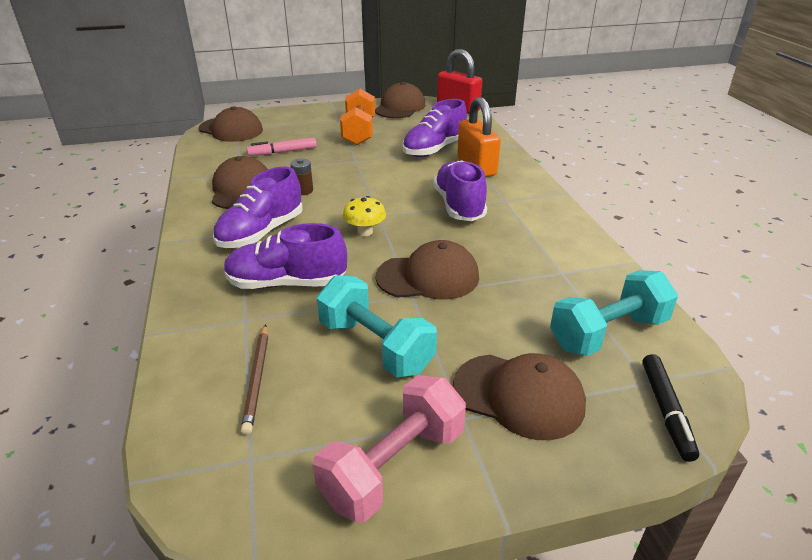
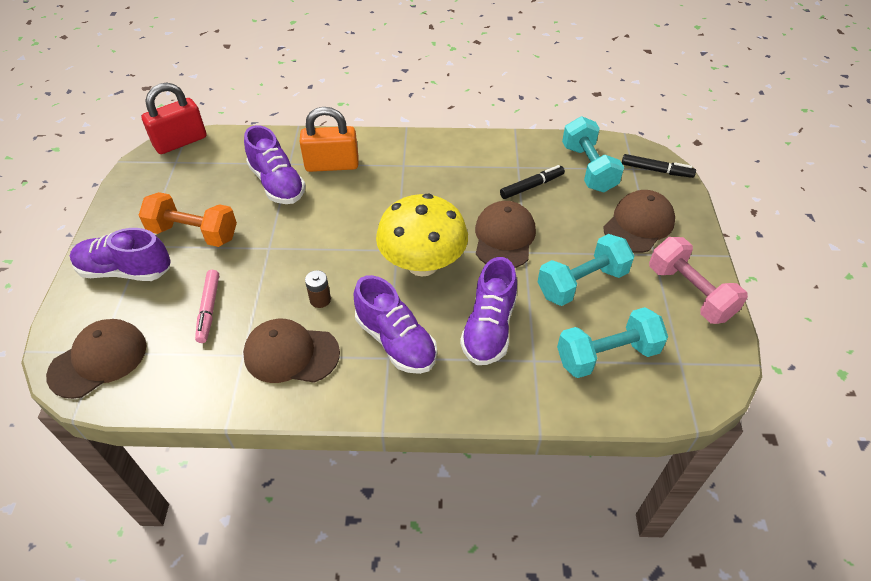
camera: 75 degrees left, 15 degrees up
brown pencil [241,324,268,435] -> turquoise dumbbell [557,307,668,378]
yellow mushroom [343,196,386,236] -> yellow mushroom [376,194,468,276], size x2.20
brown cap [375,82,425,118] -> none
purple shoe [433,160,487,221] -> purple shoe moved to [70,228,171,281]
none -> black marker [500,165,565,199]

